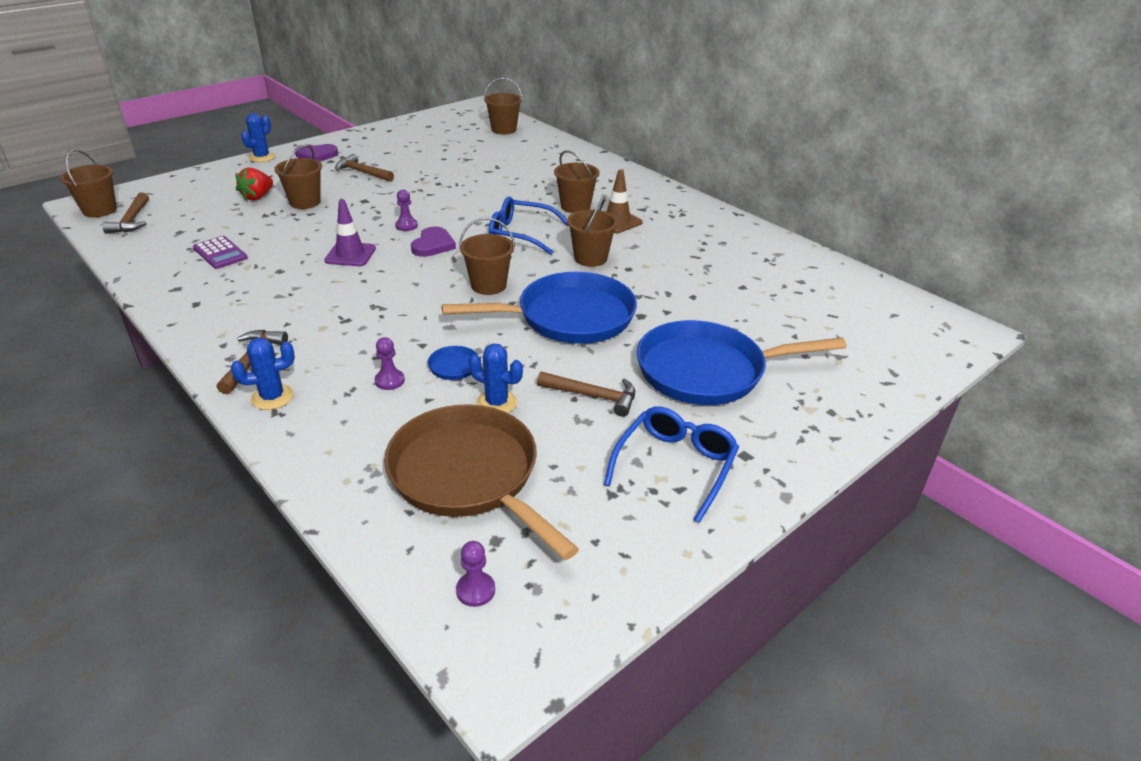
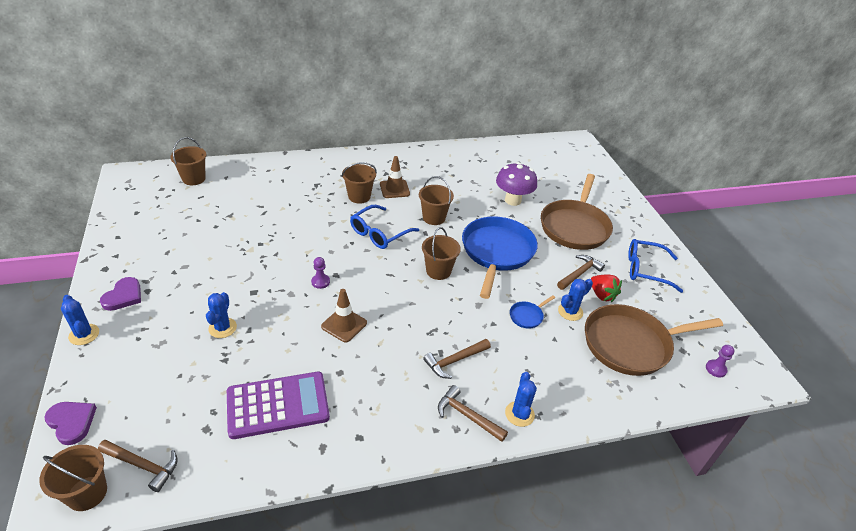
camera: 65 degrees left, 5 degrees up
purple calculator [193,236,248,269] -> purple calculator [227,372,330,439], size x1.83
red strawberry [236,168,273,201] -> red strawberry moved to [591,274,622,303]
brown bucket [274,145,322,209] -> blue cactus [206,292,237,338]
purple traffic cone [324,200,376,266] -> brown traffic cone [321,289,367,343]
brown hammer [335,154,394,182] -> brown hammer moved to [423,339,491,379]
purple pawn [375,337,405,390] -> none
purple heart [411,226,456,257] -> purple heart moved to [44,402,97,445]
blue glasses [604,406,739,523] -> blue glasses turned 45 degrees counterclockwise [628,239,683,293]
blue pan [637,320,847,405] -> brown pan [541,174,613,250]
none -> purple mushroom [496,162,537,206]

